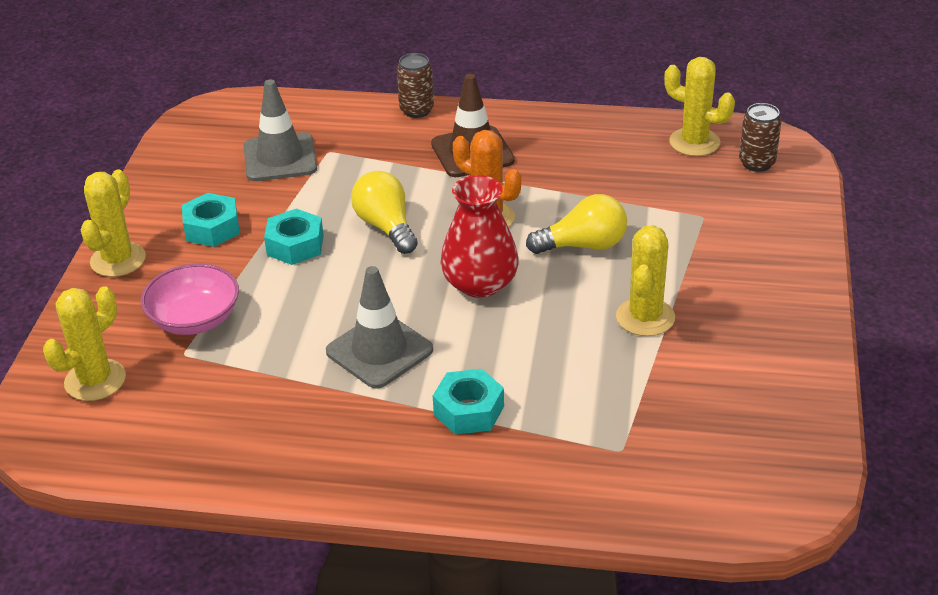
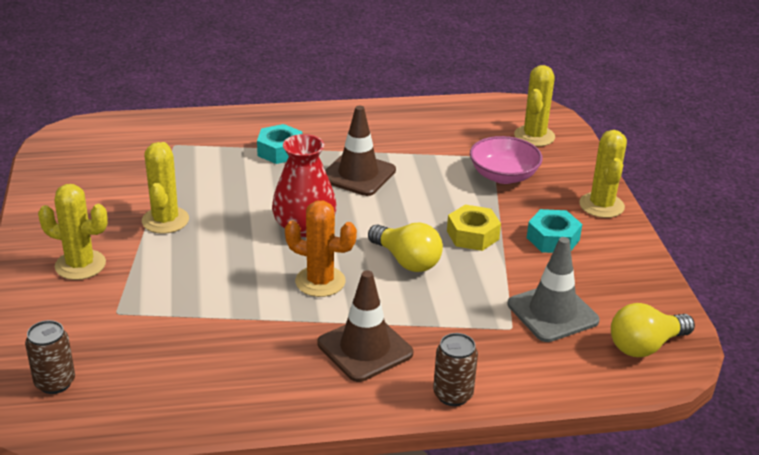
camera: 160 degrees right, 5 degrees down
turquoise nut [264,208,324,265] -> yellow nut [447,205,501,251]
grey traffic cone [326,266,433,389] -> brown traffic cone [325,106,396,196]
yellow light bulb [526,194,627,254] -> yellow light bulb moved to [611,303,695,357]
yellow cactus [664,57,735,156] -> yellow cactus moved to [38,184,108,280]

